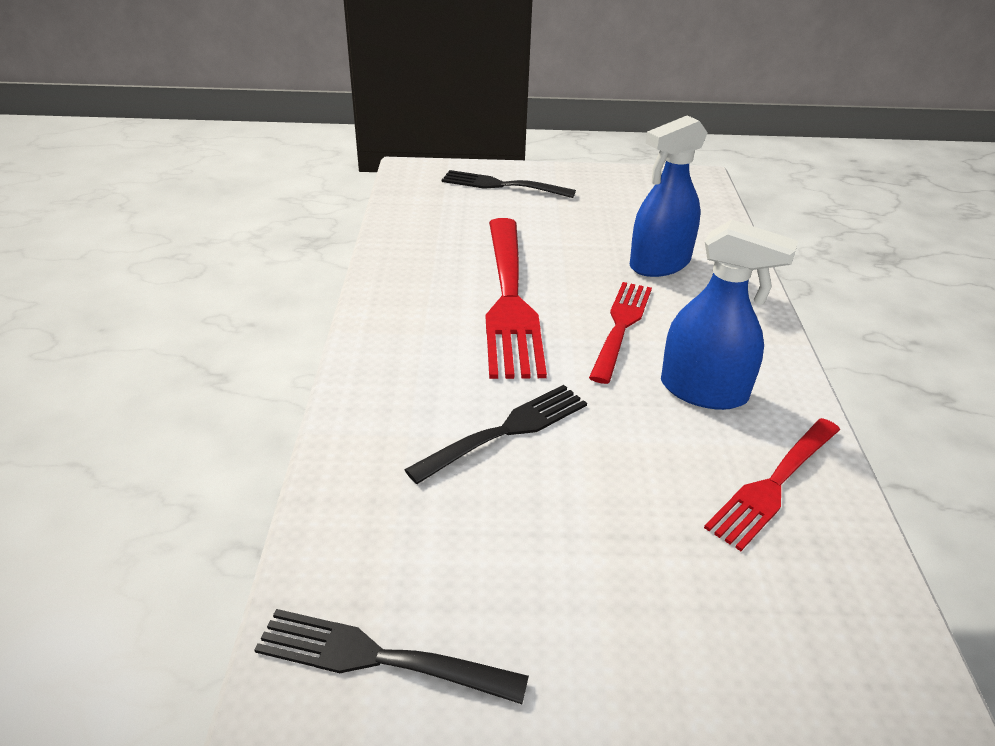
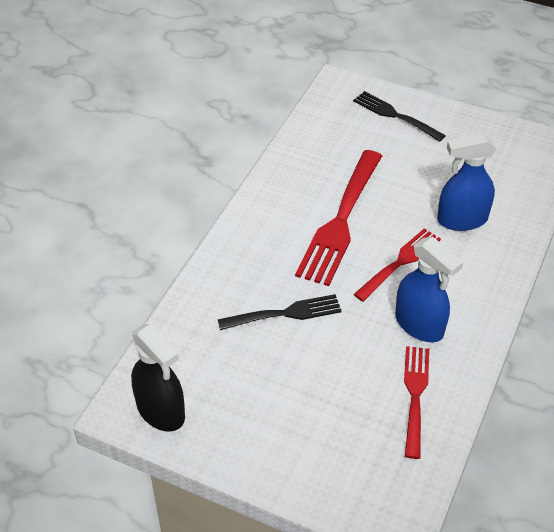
camera: 25 degrees right, 10 degrees up
black fork [254,609,529,704] -> black spray bottle [131,324,185,432]
red fork [704,418,840,551] -> red fork turned 120 degrees clockwise [404,346,429,459]

